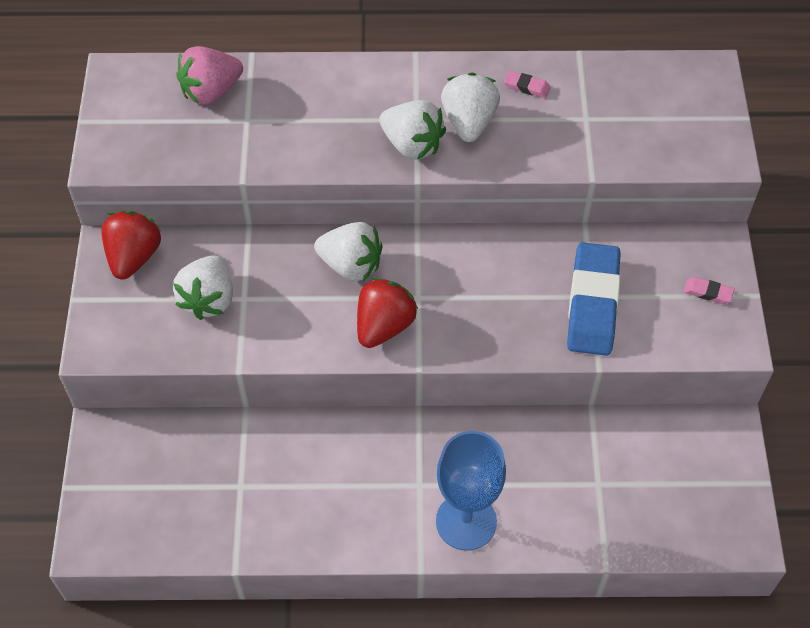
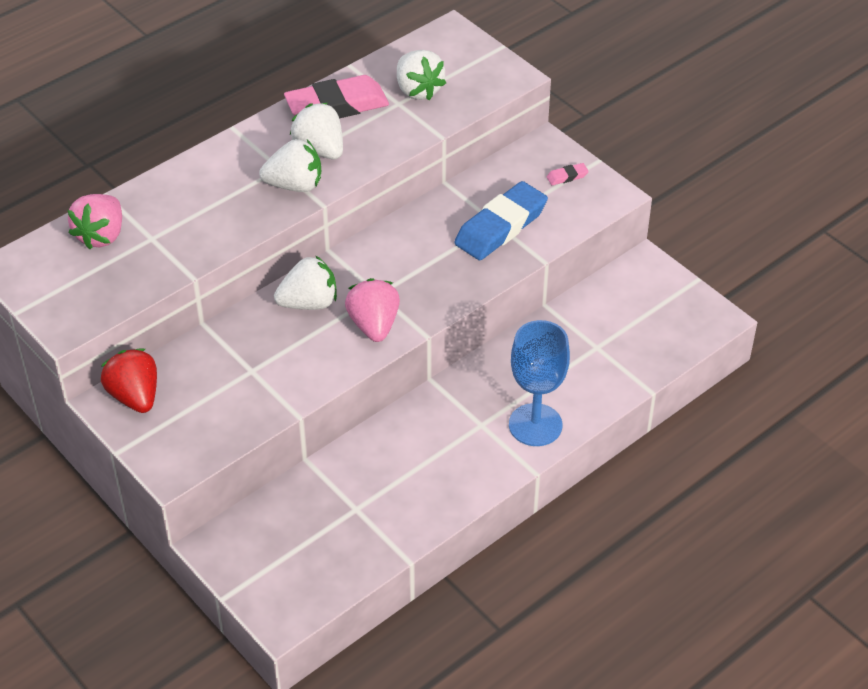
camera: 40 degrees left, 10 degrees down
white strawberry [173,255,233,320] -> white strawberry moved to [397,50,446,100]
red strawberry [357,277,418,348] -> pink strawberry [345,278,400,342]
pink eraser [504,71,551,98] -> pink eraser [284,75,389,118], size x2.48
blue eraser [567,242,621,356] -> blue eraser turned 75 degrees clockwise [454,181,548,260]

